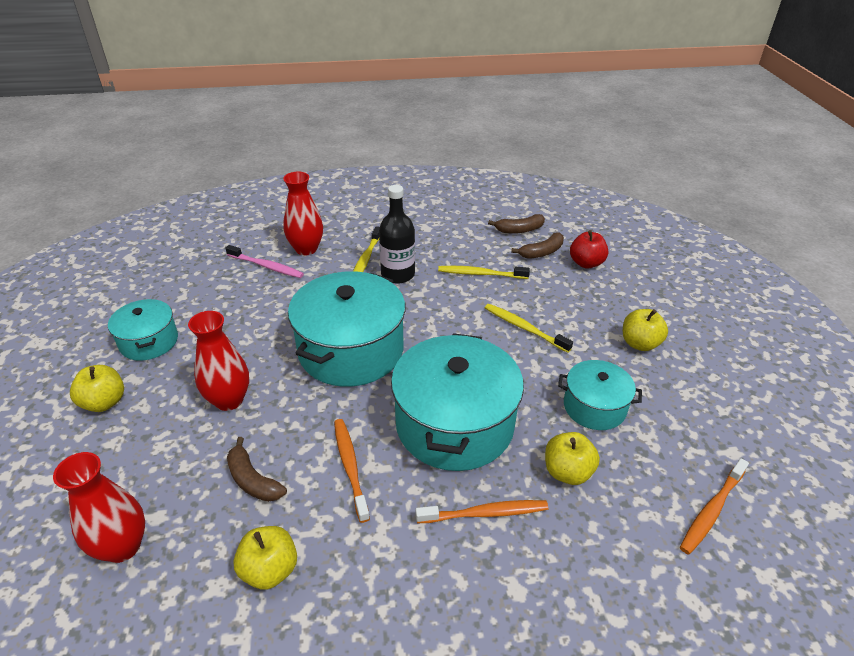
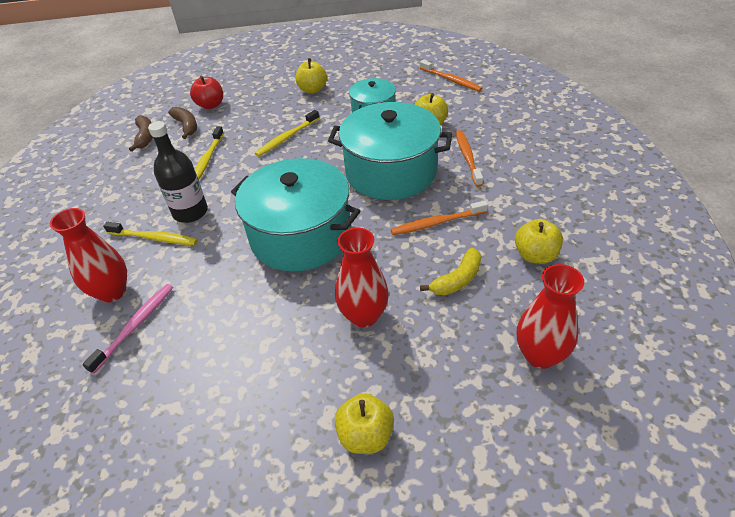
camera: 85 degrees left, 5 degrees up
turquoise pot [108,299,178,361] -> none
brown banana [227,437,287,502] -> yellow banana [420,248,481,295]

